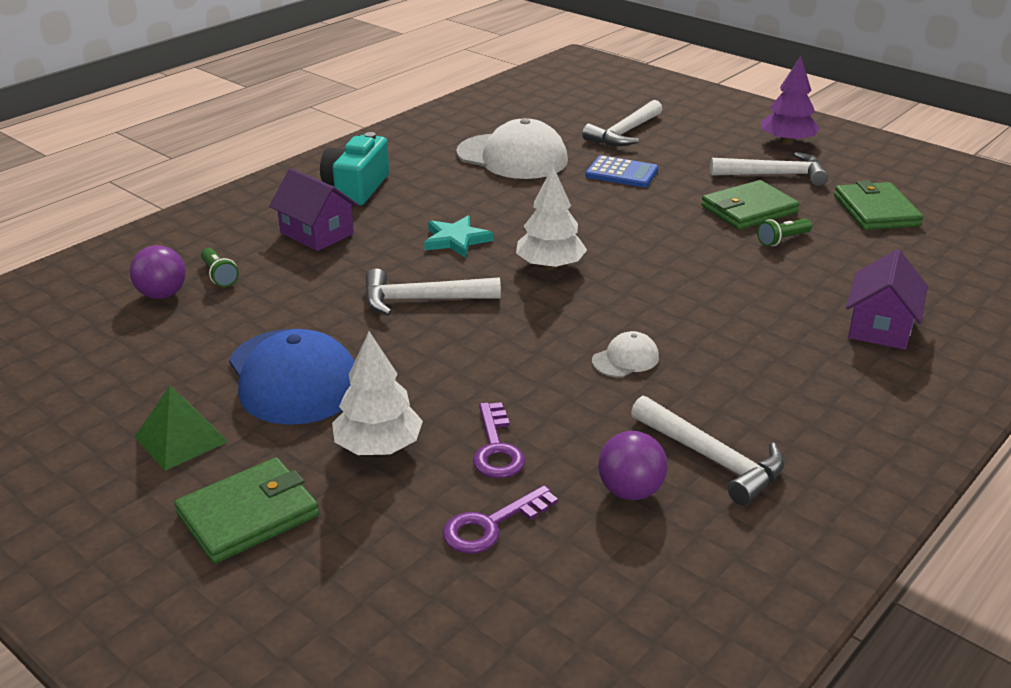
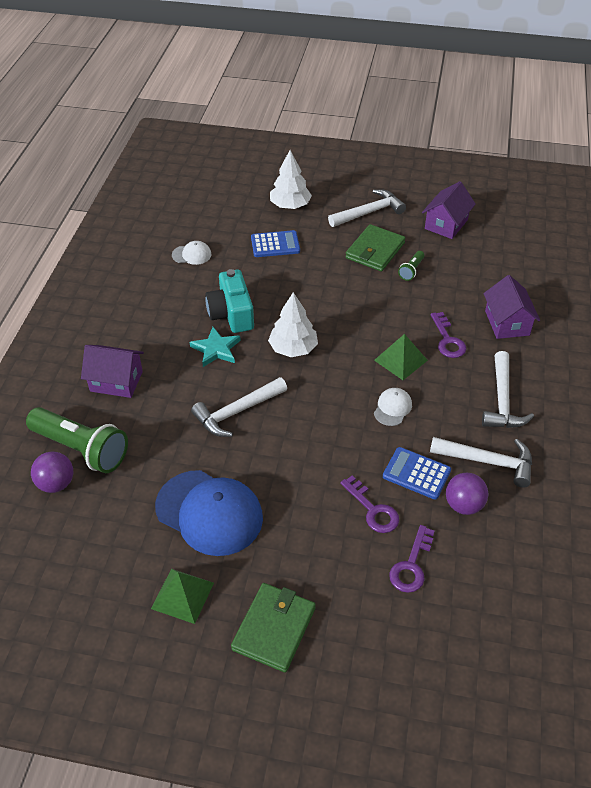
camera: 30 degrees left, 15 degrees up
green flashlight [201,248,239,287] -> green flashlight [26,407,128,473], size x2.22
turquoise camera [320,132,389,206] -> turquoise camera moved to [205,269,254,333]
white tree [332,331,423,455] -> white tree moved to [270,150,312,209]
white cap [456,118,568,179] -> white cap [172,241,211,265], size x0.46
white hammer [582,100,662,146] -> white hammer moved to [482,351,534,428]
purple tree [761,56,820,145] -> none
green wallet [834,180,924,230] -> purple house [422,181,476,239]
none -> green pyramid [374,334,428,380]
none -> blue calculator [383,447,451,499]
none -> purple key [431,312,466,358]

